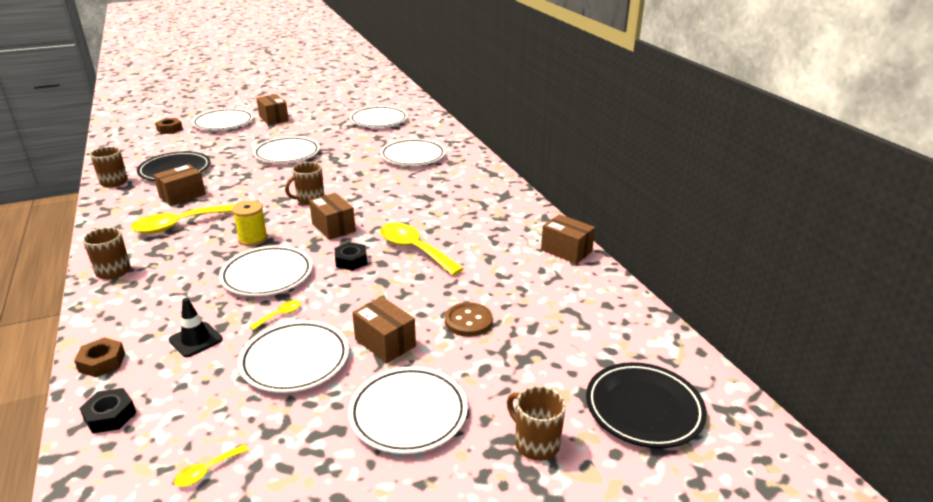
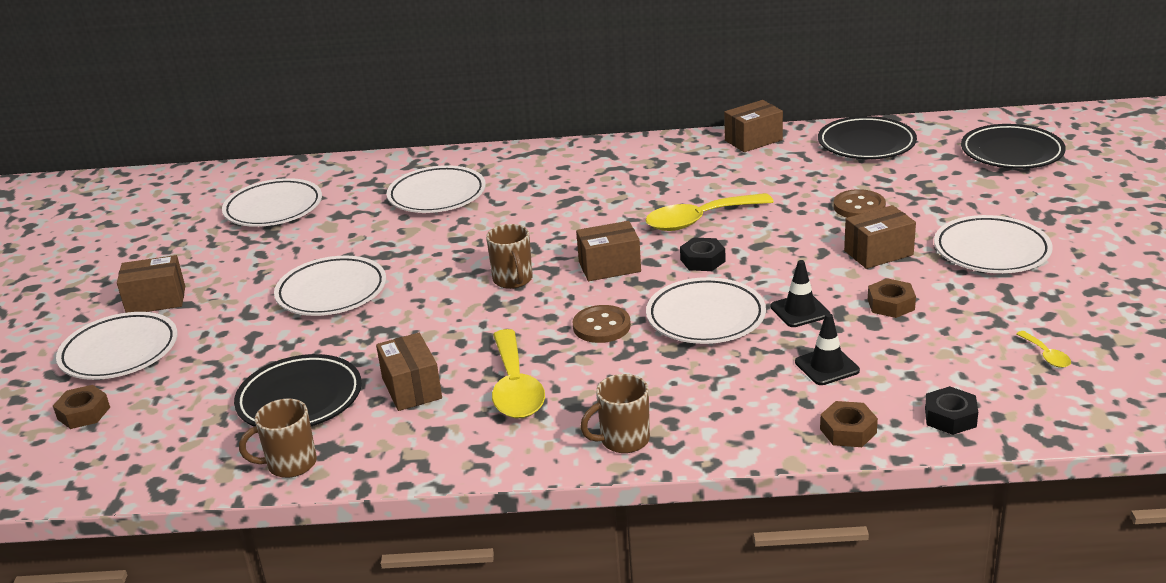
camera: 65 degrees left, 0 degrees up
yellow spool [232,200,268,246] -> brown button [573,305,631,343]
white plate [238,320,349,393] -> brown nut [868,278,916,318]
yellow spoon [249,300,301,330] -> black traffic cone [771,260,830,327]
brown mug [507,386,566,461] -> none
none -> black plate [818,116,917,159]

